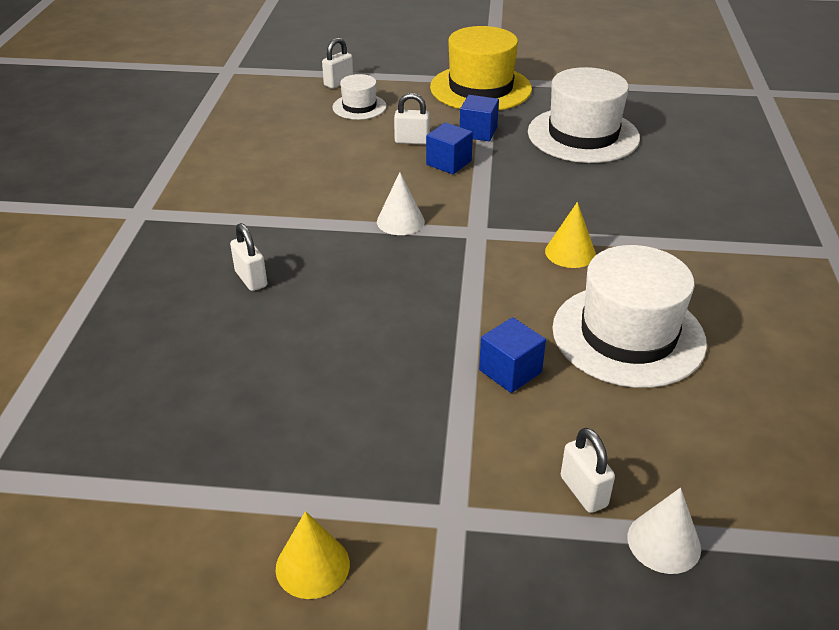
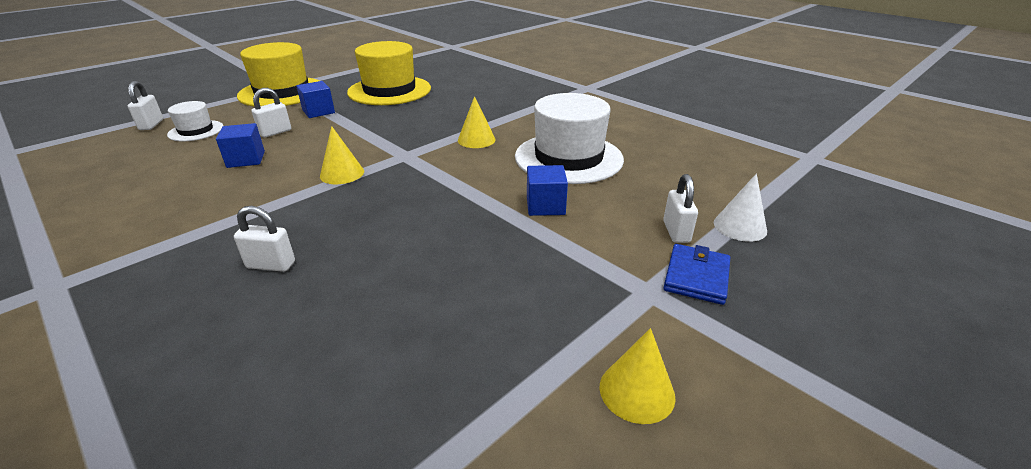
camera: 50 degrees left, 5 degrees down
white cone [377,172,425,235] -> yellow cone [320,126,364,184]
blue cube [426,122,473,174] -> blue cube moved to [216,123,265,168]
white hat [528,67,640,163] -> yellow hat [347,41,431,105]
white padlock [561,428,615,513] -> white padlock turned 75 degrees clockwise [663,174,698,243]
none -> blue wallet [664,244,730,305]

